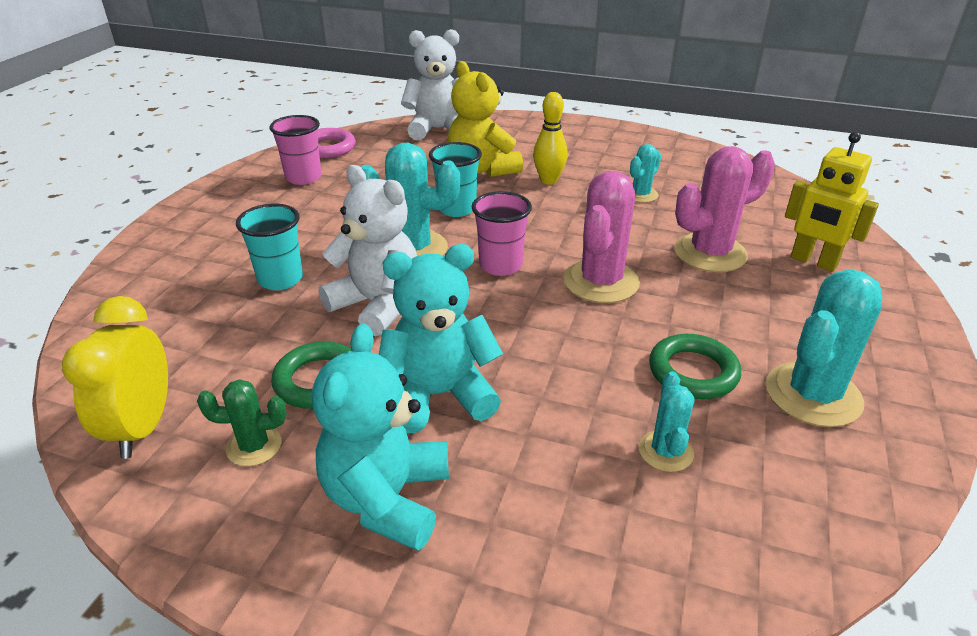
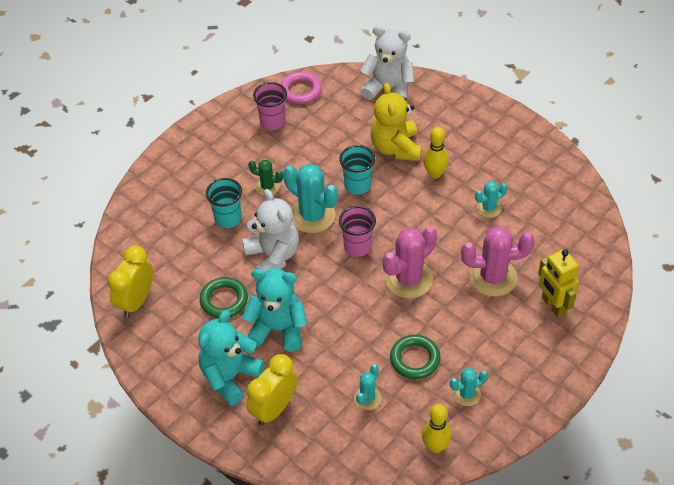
camera: 25 degrees right, 15 degrees up
green cactus [197,379,287,466] -> green cactus moved to [248,160,283,196]
turquoise cactus [766,270,883,427] -> turquoise cactus [450,368,488,406], size x0.54
none -> yellow clock [246,354,297,426]
none -> yellow bowling pin [422,404,452,453]

